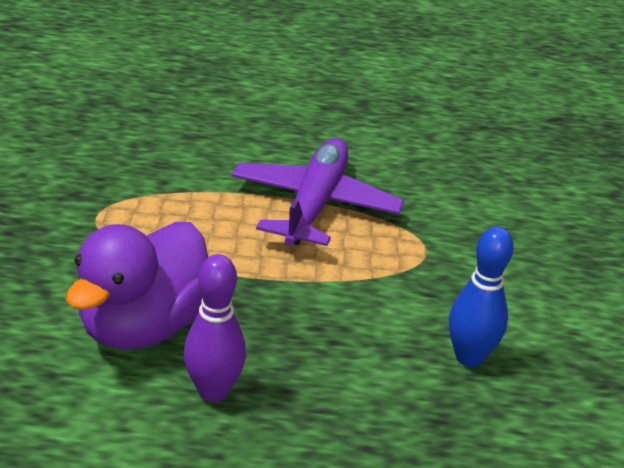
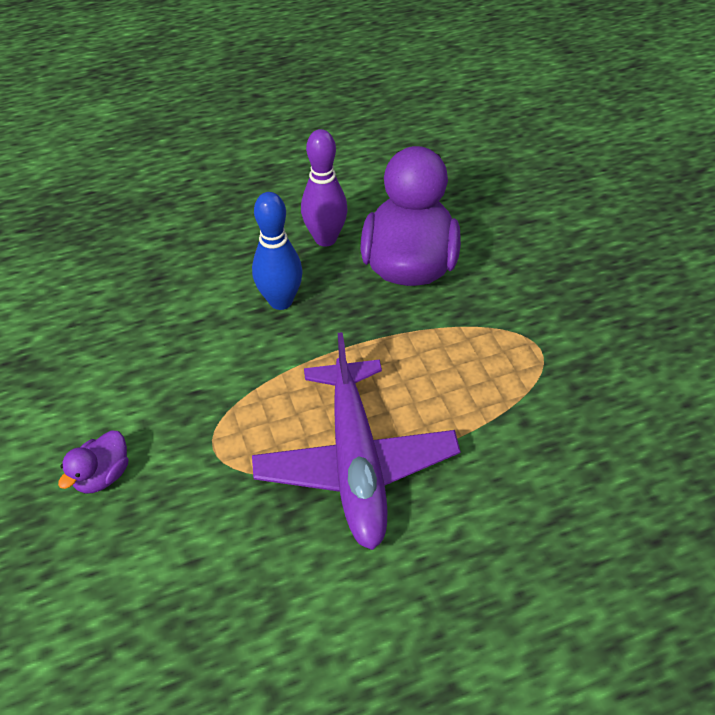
camera: 160 degrees right, 15 degrees up
blue bowling pin [449,227,514,367] -> blue bowling pin moved to [252,192,303,310]
none -> purple duck [58,430,129,494]

